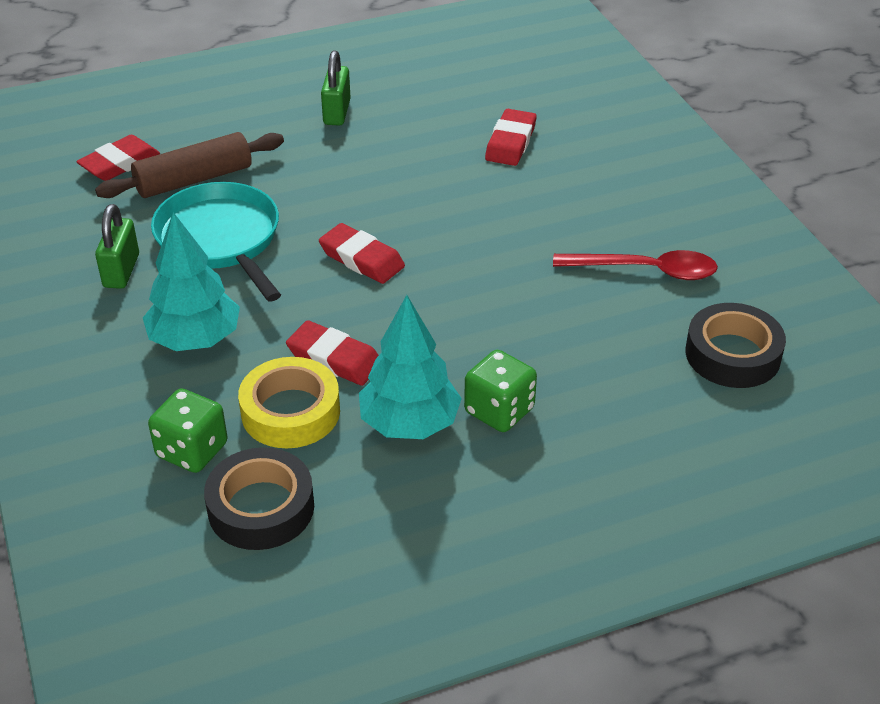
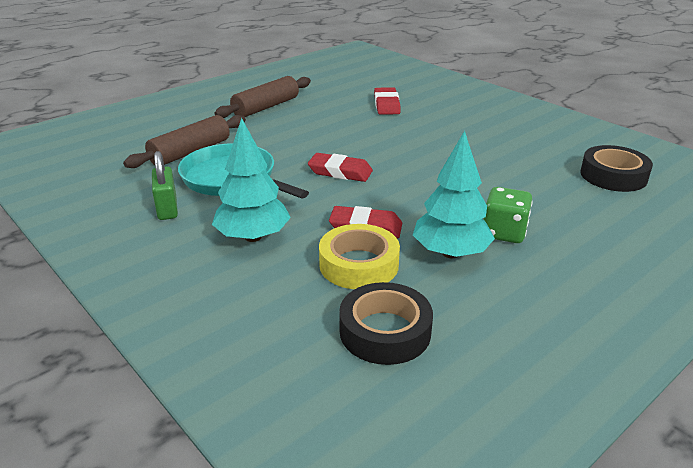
camera: 20 degrees left, 10 degrees down
red eraser [76,135,160,181] -> none
green dice [148,388,228,473] -> none
green padlock [321,50,351,126] -> brown rolling pin [214,76,311,118]
red spoon [553,250,718,280] -> none

